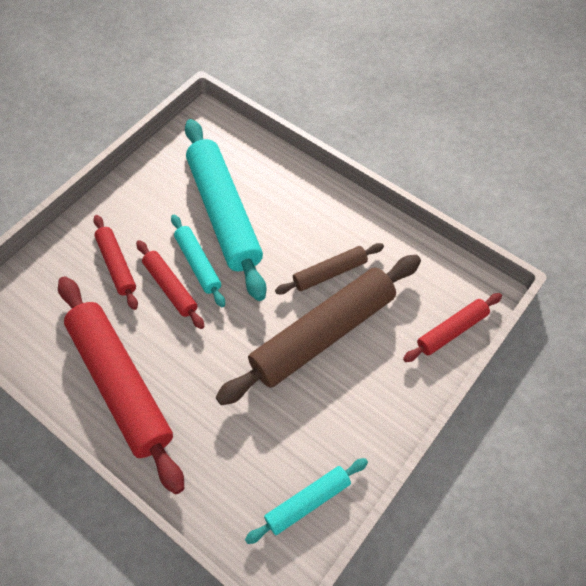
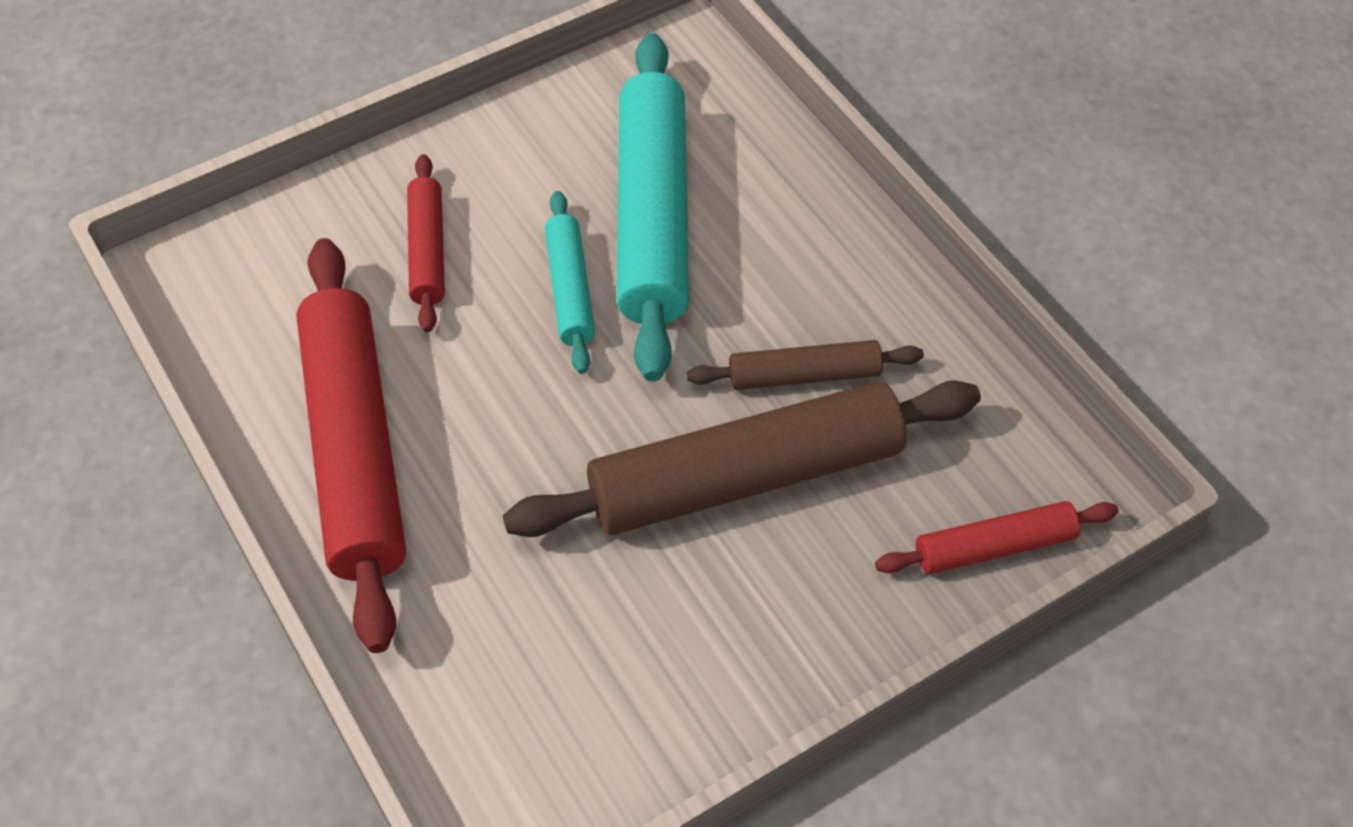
camera: 20 degrees right, 5 degrees down
red rolling pin [136,240,205,329] -> none
turquoise rolling pin [245,458,368,544] -> none

